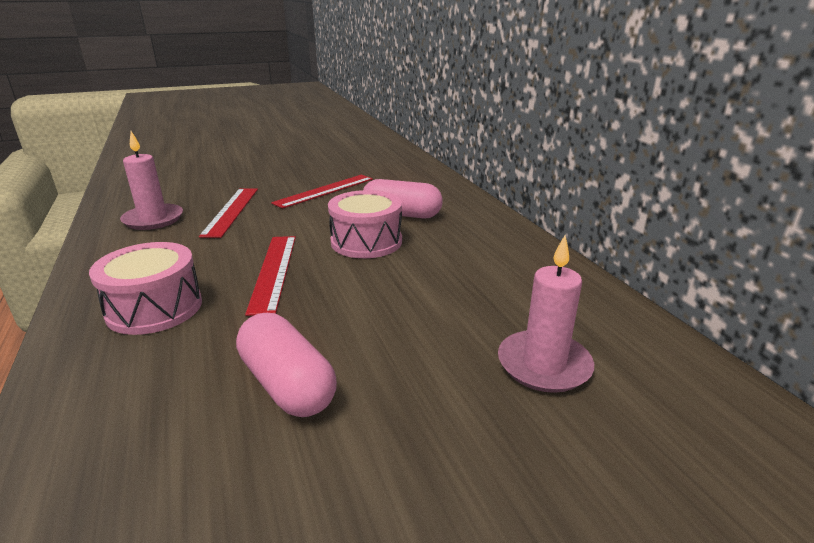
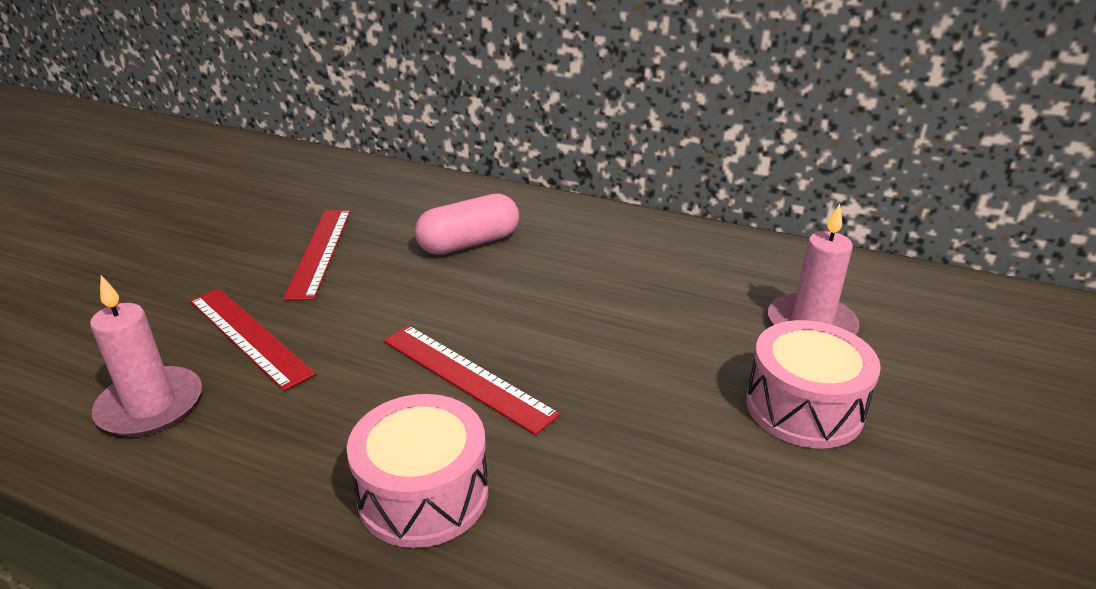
camera: 45 degrees left, 5 degrees up
pink capsule [236,313,337,417] -> none
pink drum [328,190,402,258] -> pink drum moved to [746,320,881,449]

